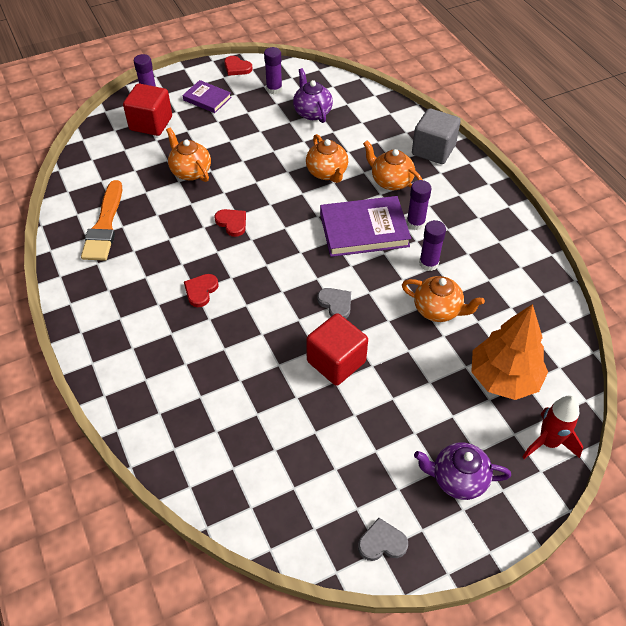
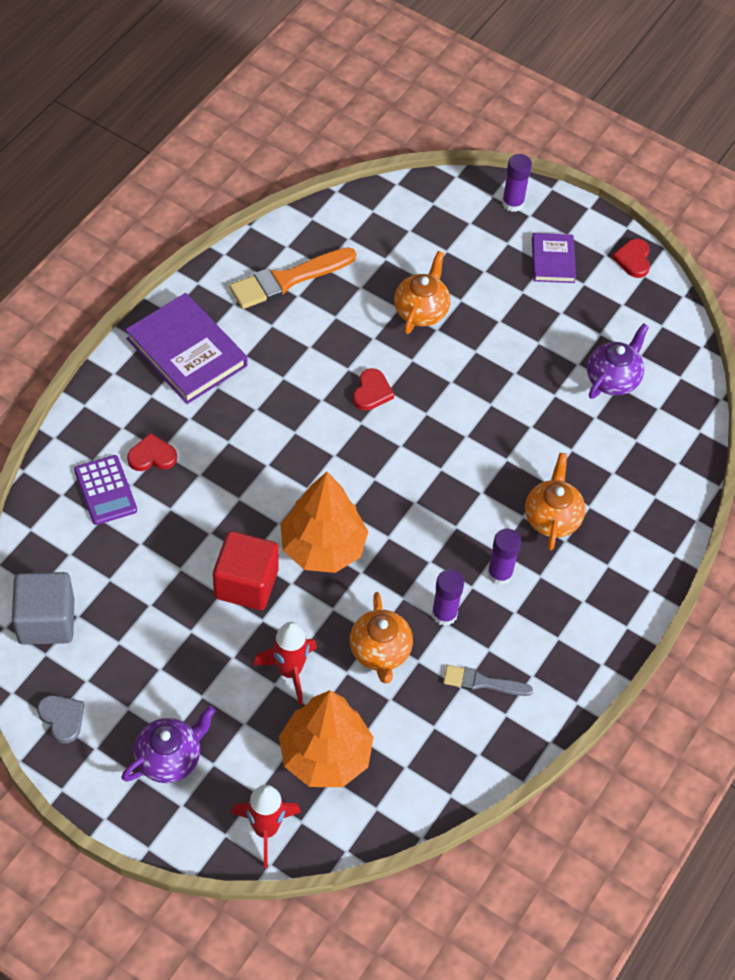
camera: 55 degrees right, 5 degrees up
red cube [123,83,172,136] -> none
red heart [184,274,219,307] -> red heart moved to [127,433,177,471]
purple glue stick [264,47,282,94] -> none
orange teapot [306,134,348,183] -> none
grey heart [317,288,351,319] -> orange tree [280,472,368,573]
purple book [320,196,411,257] -> purple book moved to [125,293,248,404]
grey cube [412,108,461,164] -> grey cube moved to [12,572,74,645]
purple teapot [414,442,511,500] -> purple teapot turned 75 degrees clockwise [122,706,216,783]
none -> purple calculator [74,455,137,525]
none -> red rocket [253,622,317,705]
none -> grey brush [443,665,533,696]

